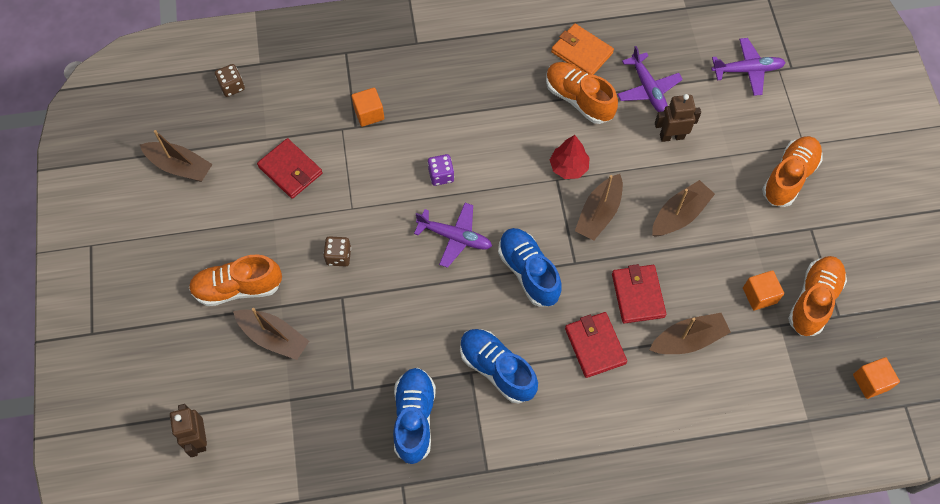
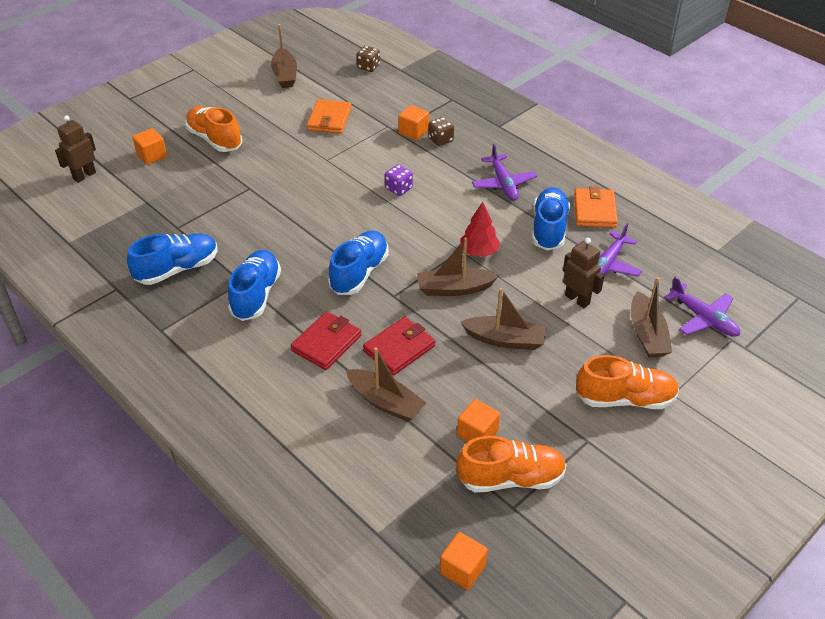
camera: 55 degrees right, 20 degrees down
brown boat [233,308,309,360] -> brown boat moved to [631,277,672,358]
red wallet [257,138,322,199] -> orange wallet [307,99,351,134]
brown dice [323,236,351,266] -> brown dice moved to [428,117,454,146]
purple plane [414,203,492,268] -> purple plane moved to [472,144,537,201]
orange shoe [546,62,618,124] -> blue shoe [532,187,570,251]
none -> orange cube [132,128,167,165]

